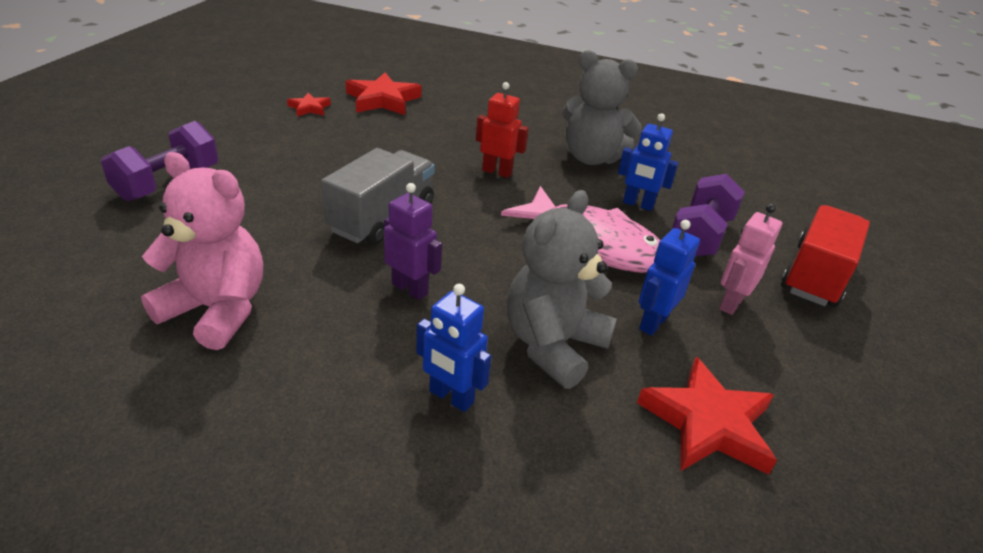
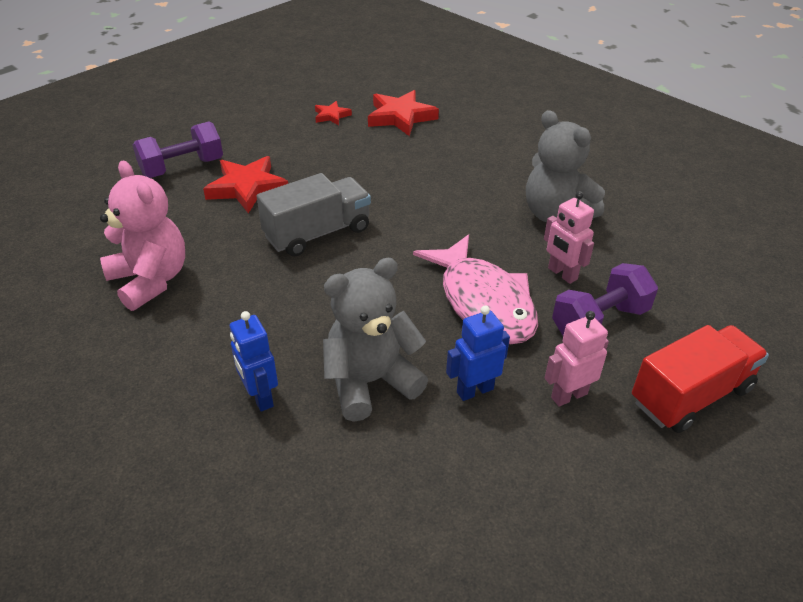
camera: 30 degrees right, 5 degrees up
purple robot [384,183,442,300] -> none
red robot [476,82,529,178] -> none
blue robot [618,113,678,211] -> pink robot [544,191,594,284]
red star [637,357,777,475] -> red star moved to [203,156,288,213]

